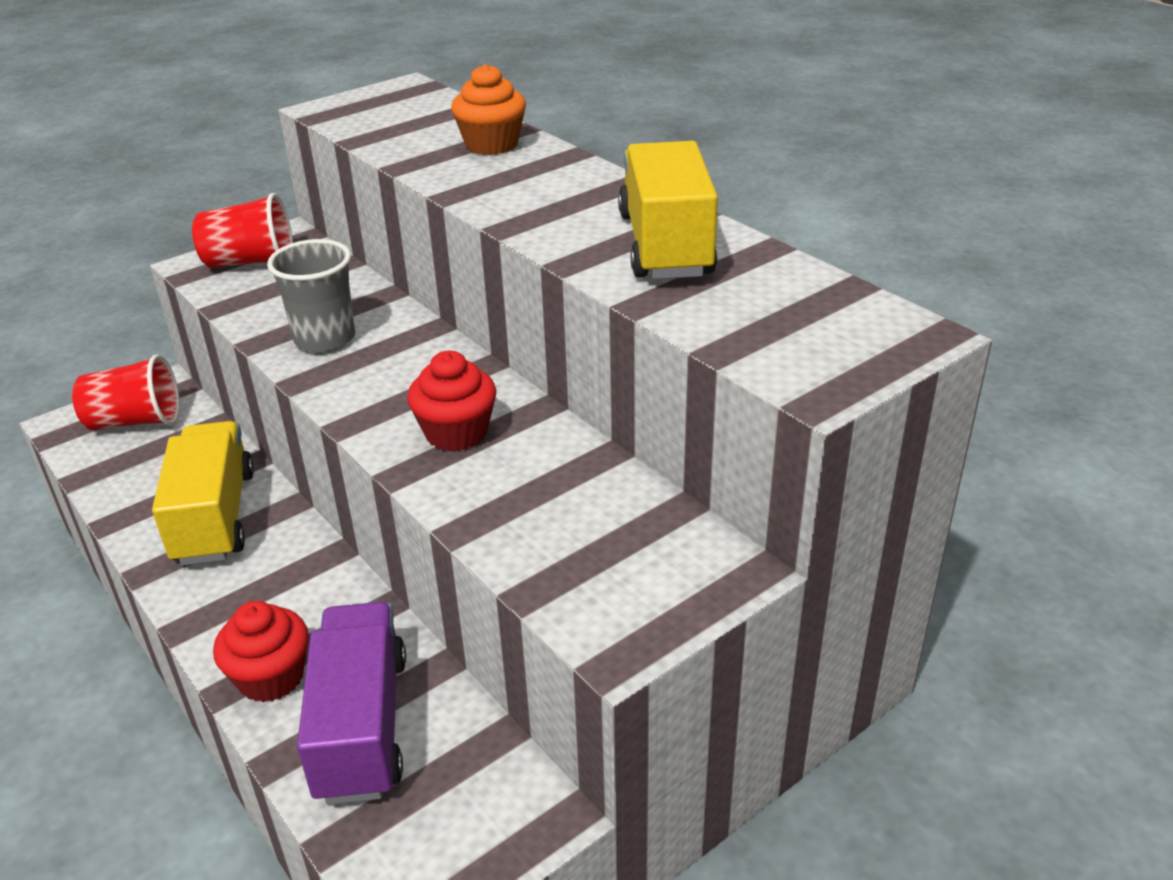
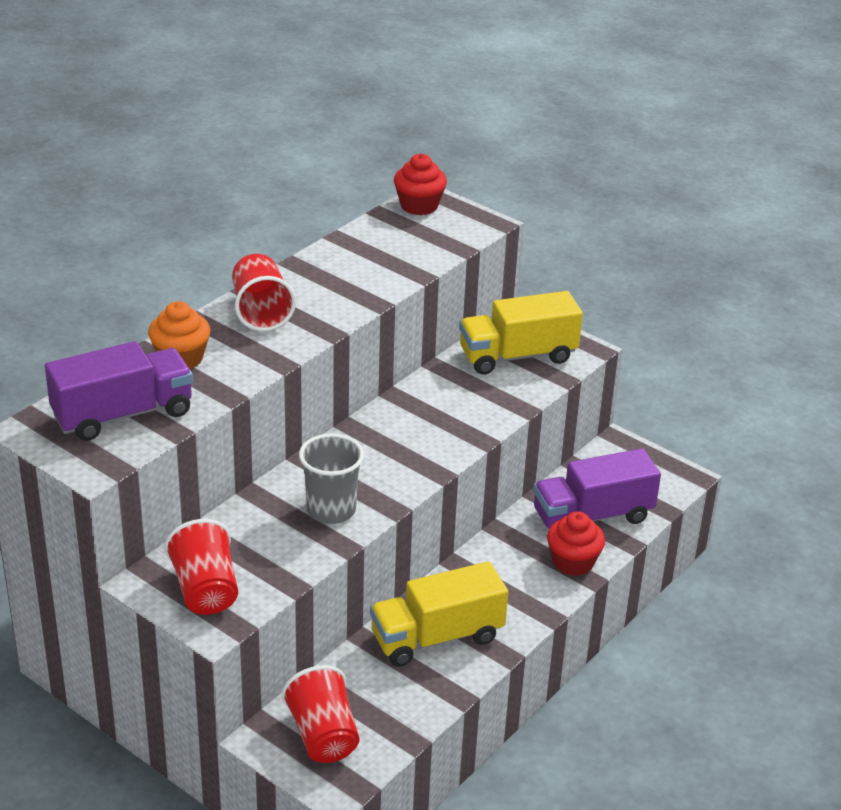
camera: 105 degrees left, 0 degrees up
red cupcake [407,351,496,451] -> red cupcake moved to [394,154,447,215]
yellow truck [618,141,718,279] -> yellow truck moved to [459,291,583,375]
none -> purple truck [45,341,193,441]
none -> red cup [232,254,296,331]

